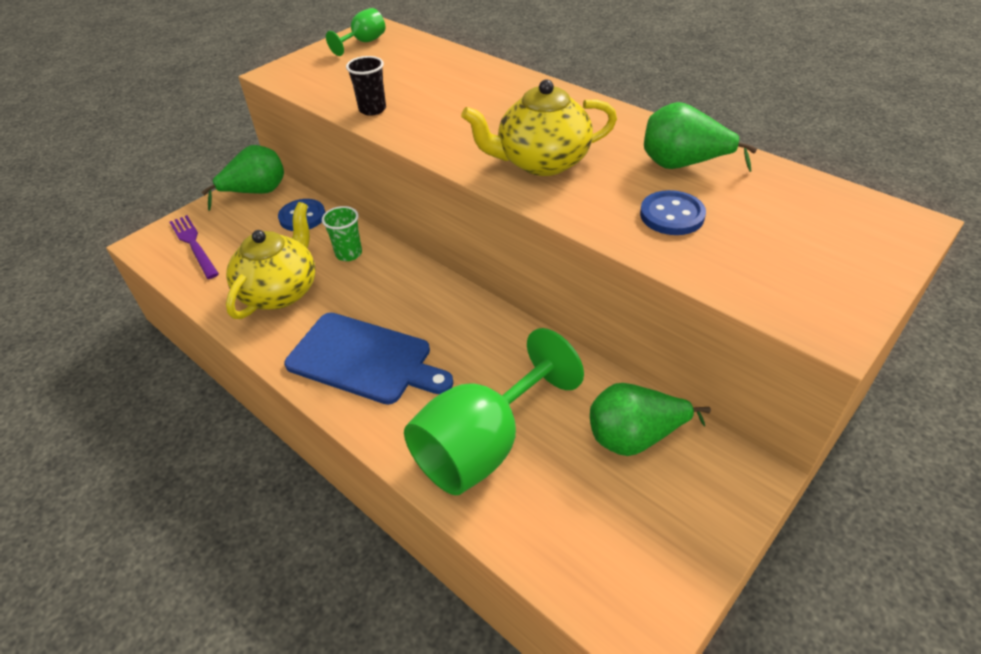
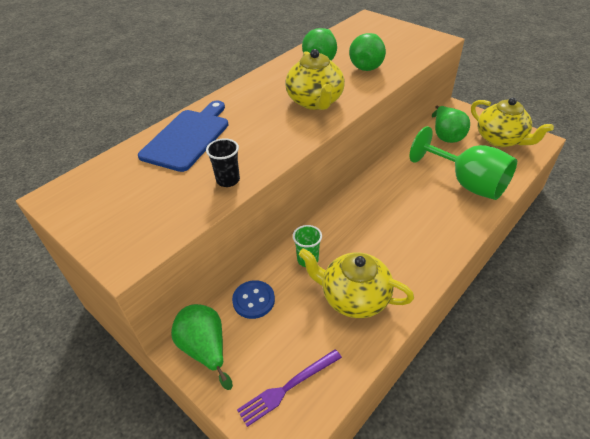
camera: 90 degrees left, 0 degrees up
blue cutting board [284,313,453,405] -> blue cutting board moved to [138,101,228,172]
green goblet [326,8,385,56] -> none
blue button [640,190,706,235] -> green pear [349,33,386,71]
none -> yellow teapot [471,97,554,147]

